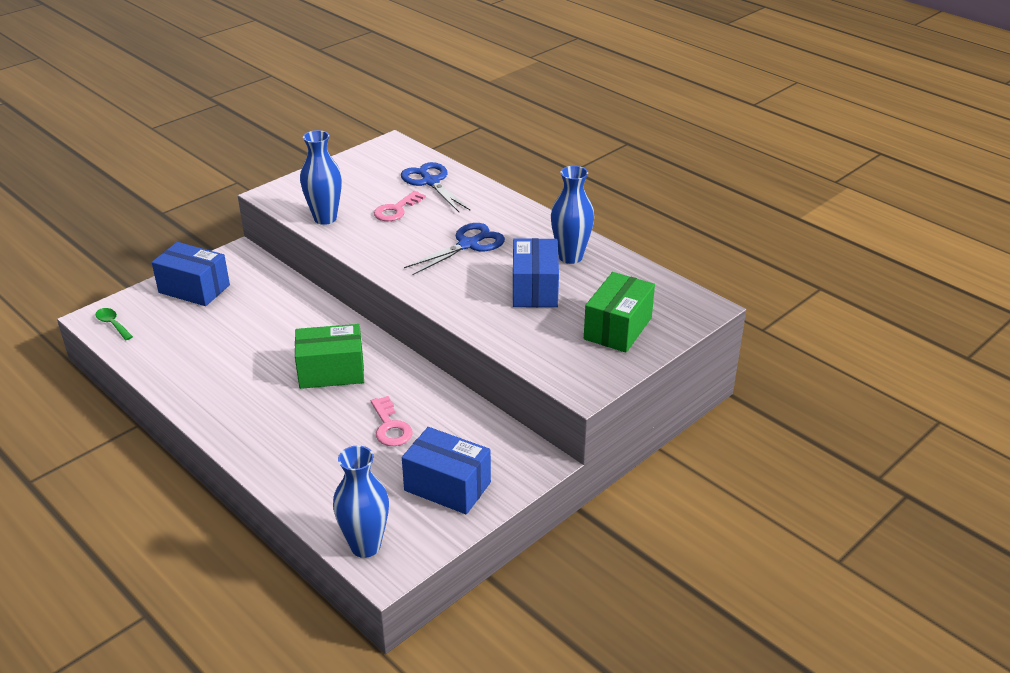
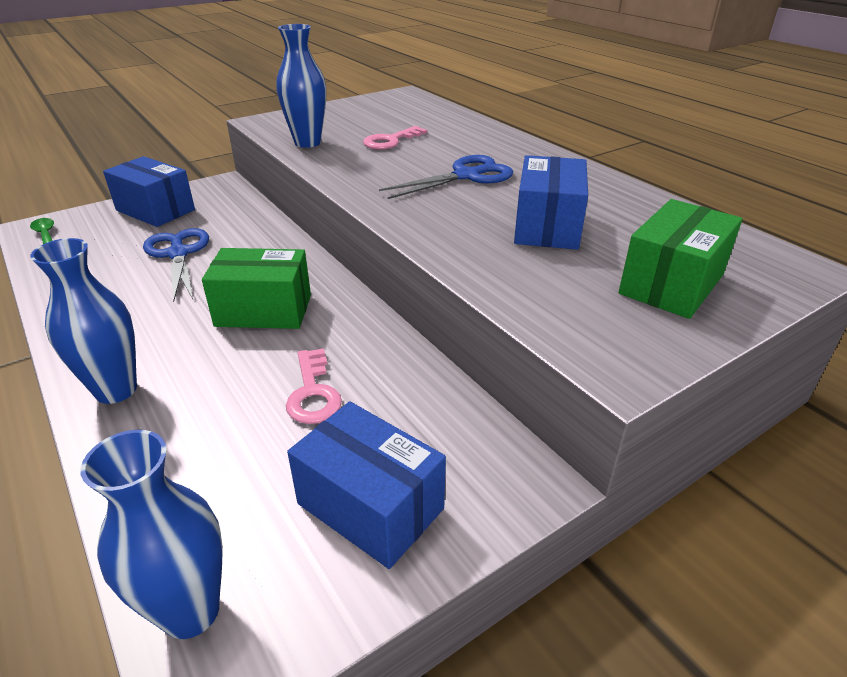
camera: 10 degrees right, 0 degrees up
blue scissors [401,162,470,212] -> blue scissors moved to [143,228,209,302]
blue vase [551,166,594,264] -> blue vase moved to [30,238,137,404]

